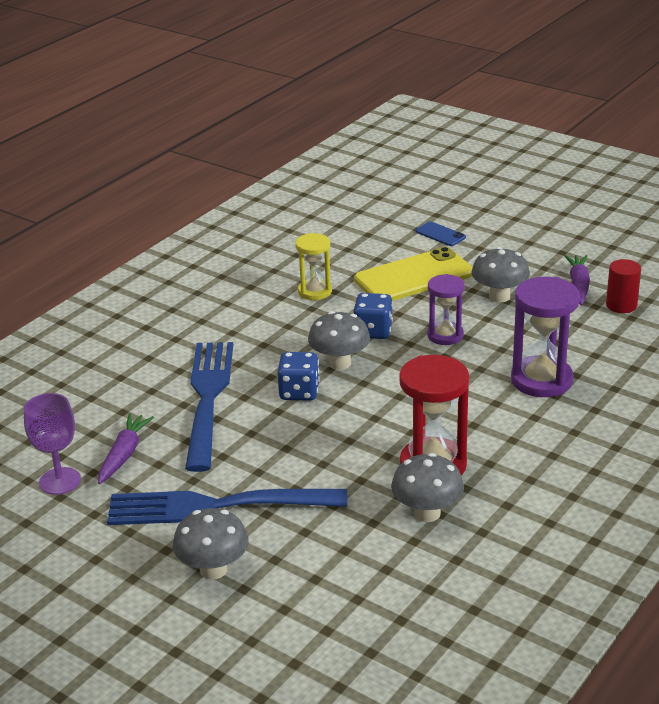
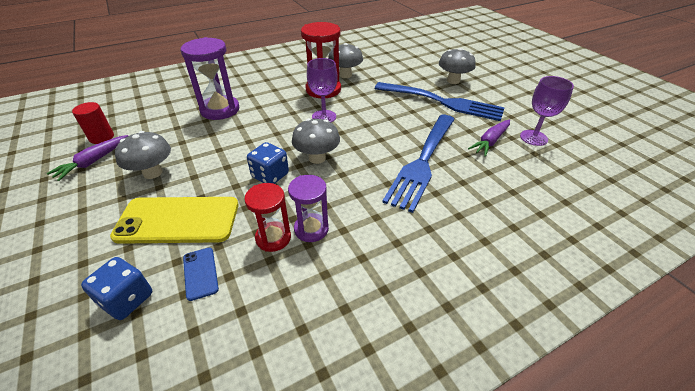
camera: 155 degrees left, 10 degrees up
blue dice [277,352,320,401] -> blue dice moved to [81,257,152,320]
yellow hourglass [295,233,332,300] -> red hourglass [244,183,291,252]
blue phone [416,221,466,246] -> blue phone moved to [183,248,219,301]
purple hourglass [427,274,465,345] -> purple hourglass moved to [288,175,329,242]
none -> purple goblet [307,58,338,122]

